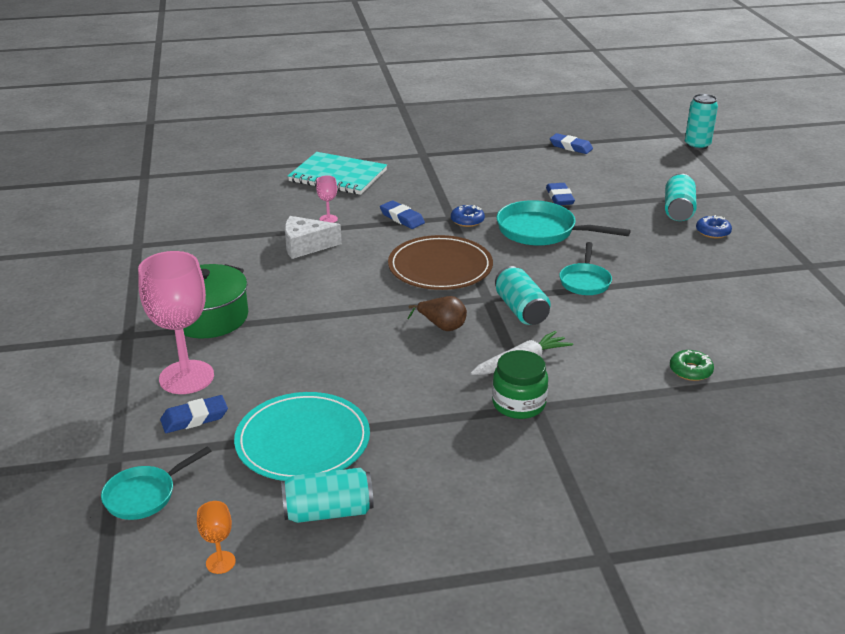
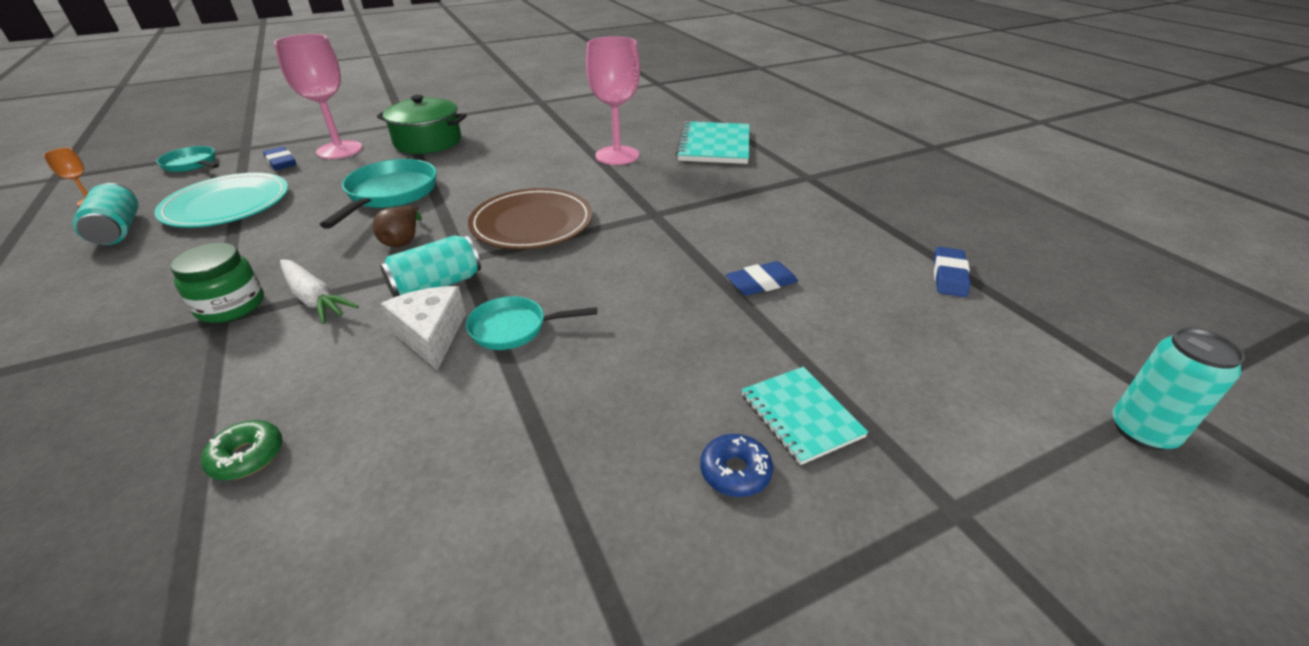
camera: 75 degrees right, 5 degrees up
white cheese [285,216,342,259] -> white cheese moved to [381,286,466,371]
pink goblet [316,175,338,223] -> pink goblet [586,36,640,165], size x2.32
blue eraser [380,201,425,229] -> none
blue donut [451,205,485,227] -> none
turquoise pan [496,200,631,246] -> turquoise pan moved to [320,159,437,229]
turquoise can [665,173,697,221] -> turquoise notebook [741,367,868,465]

